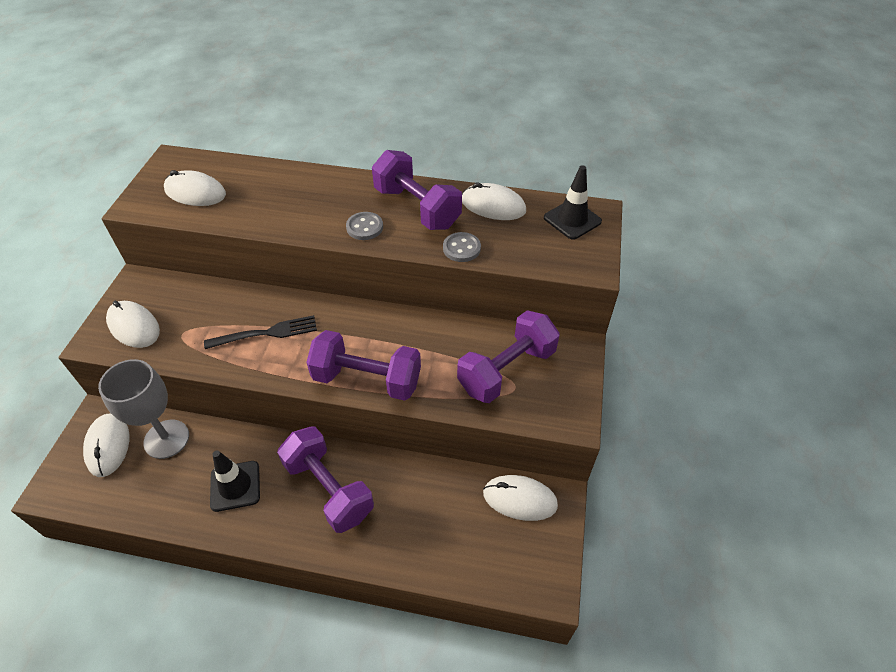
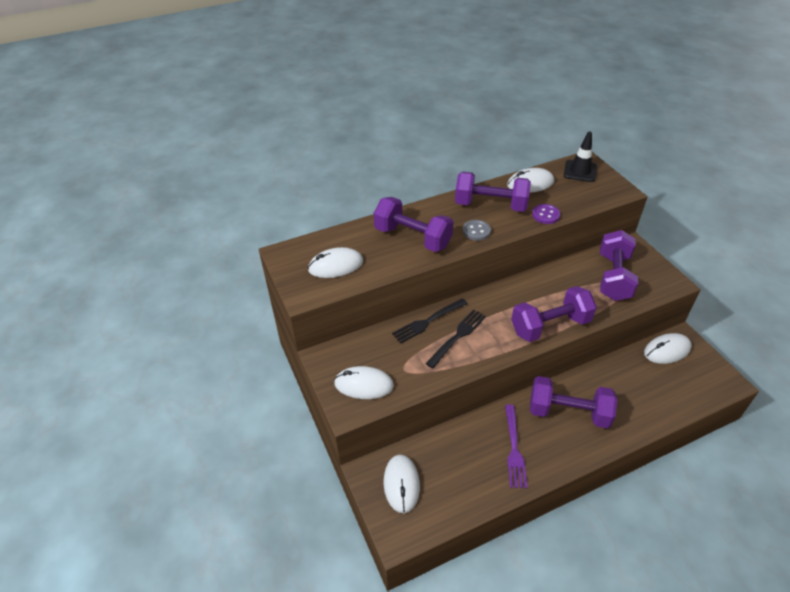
camera: 35 degrees left, 5 degrees down
white mouse [83,414,129,477] -> white mouse turned 45 degrees clockwise [383,454,420,513]
grey goblet [98,359,189,459] -> none
black traffic cone [210,451,260,512] -> purple fork [505,405,528,488]
grey button [443,232,481,262] -> purple button [532,204,561,224]
none -> purple dumbbell [374,197,453,252]
none -> black fork [392,298,468,343]

